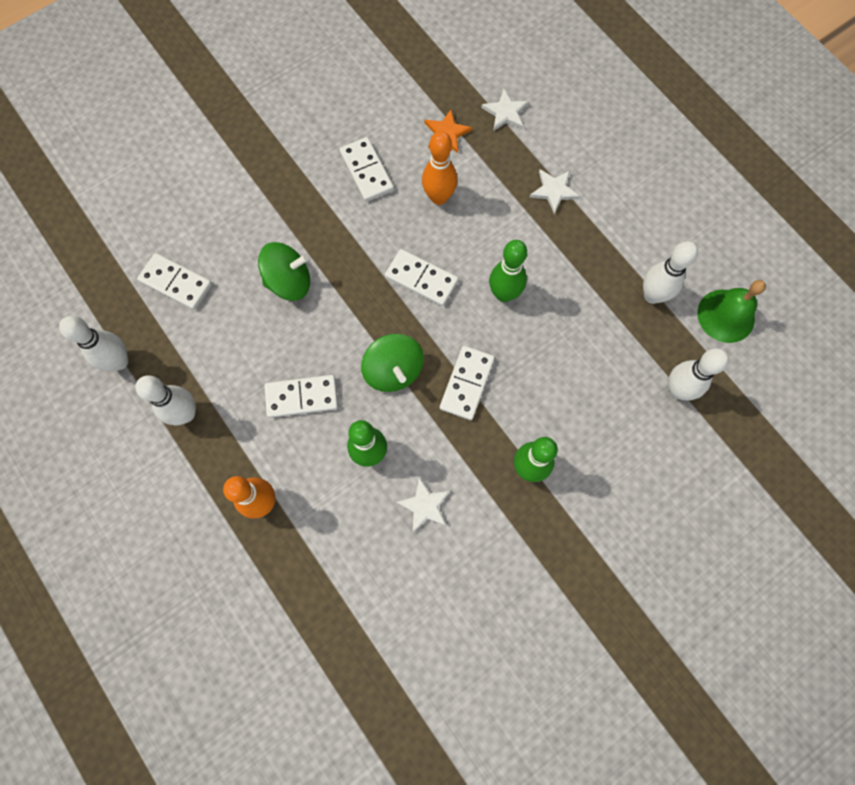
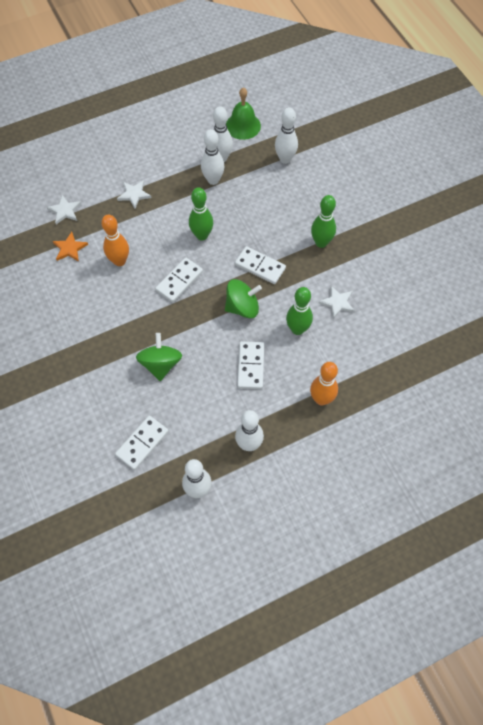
camera: 80 degrees left, 10 degrees down
white domino [339,137,394,202] -> none
none -> white bowling pin [201,129,224,185]

